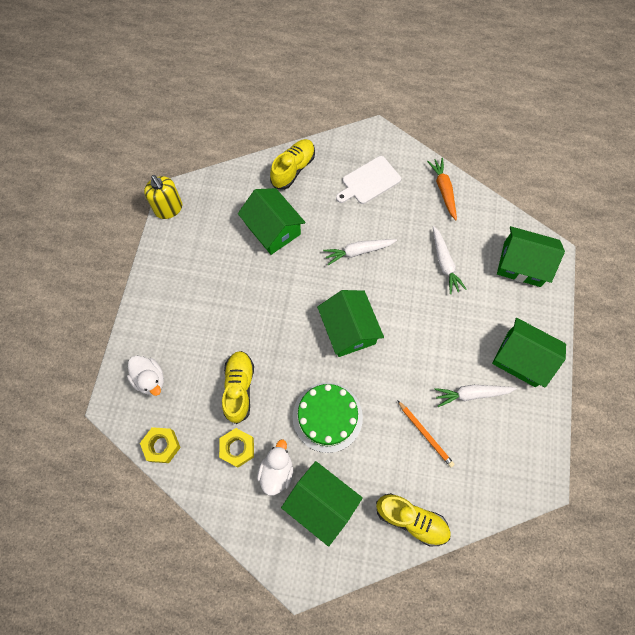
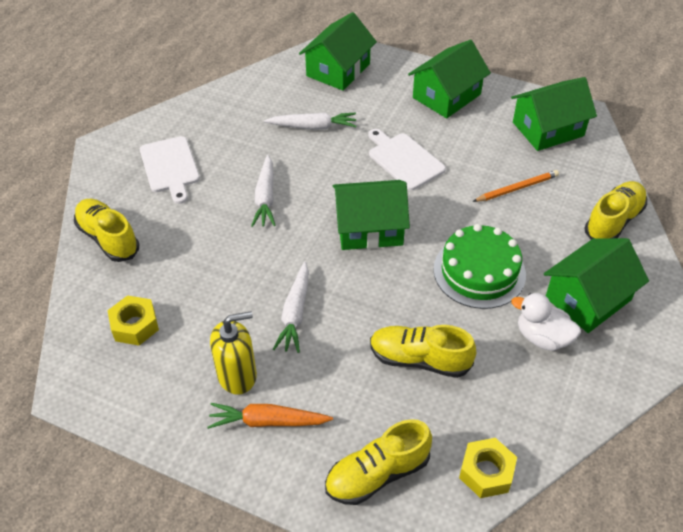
camera: 75 degrees left, 20 degrees down
white duck [127,355,164,396] -> yellow shoe [325,419,432,505]
yellow soap dispenser [144,175,182,219] -> yellow soap dispenser moved to [210,311,257,395]
yellow nut [219,428,254,468] -> yellow nut moved to [107,295,159,345]
green house [238,188,306,255] -> green house moved to [511,77,597,151]
orange carrot [427,158,457,220] -> orange carrot moved to [207,403,333,429]
white carrot [434,385,517,407] -> white carrot moved to [273,261,309,353]
none -> white cutting board [368,129,446,190]

